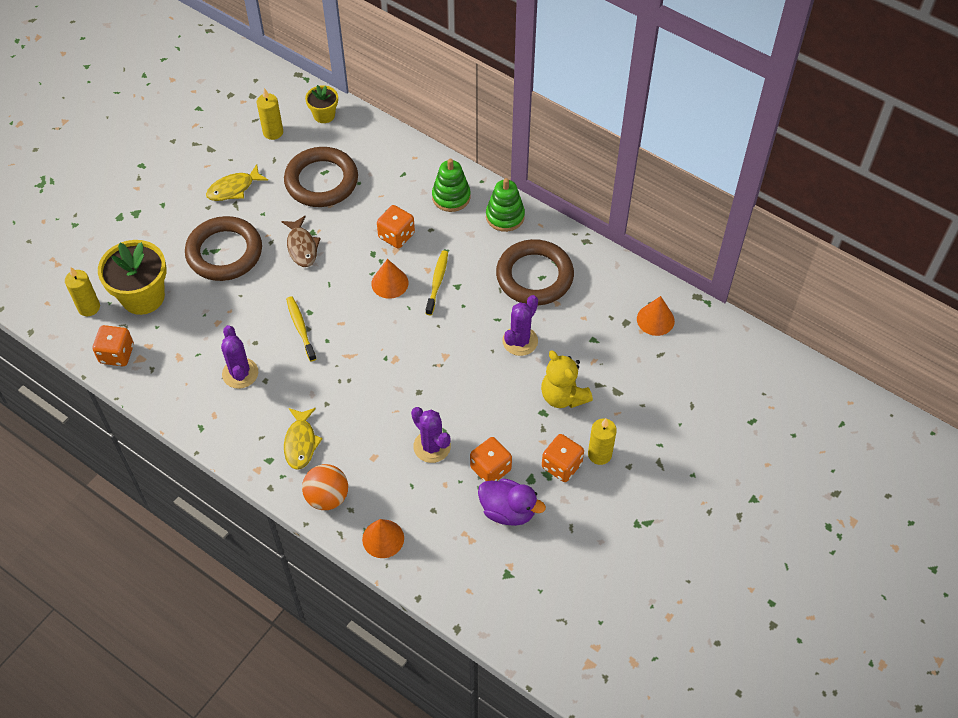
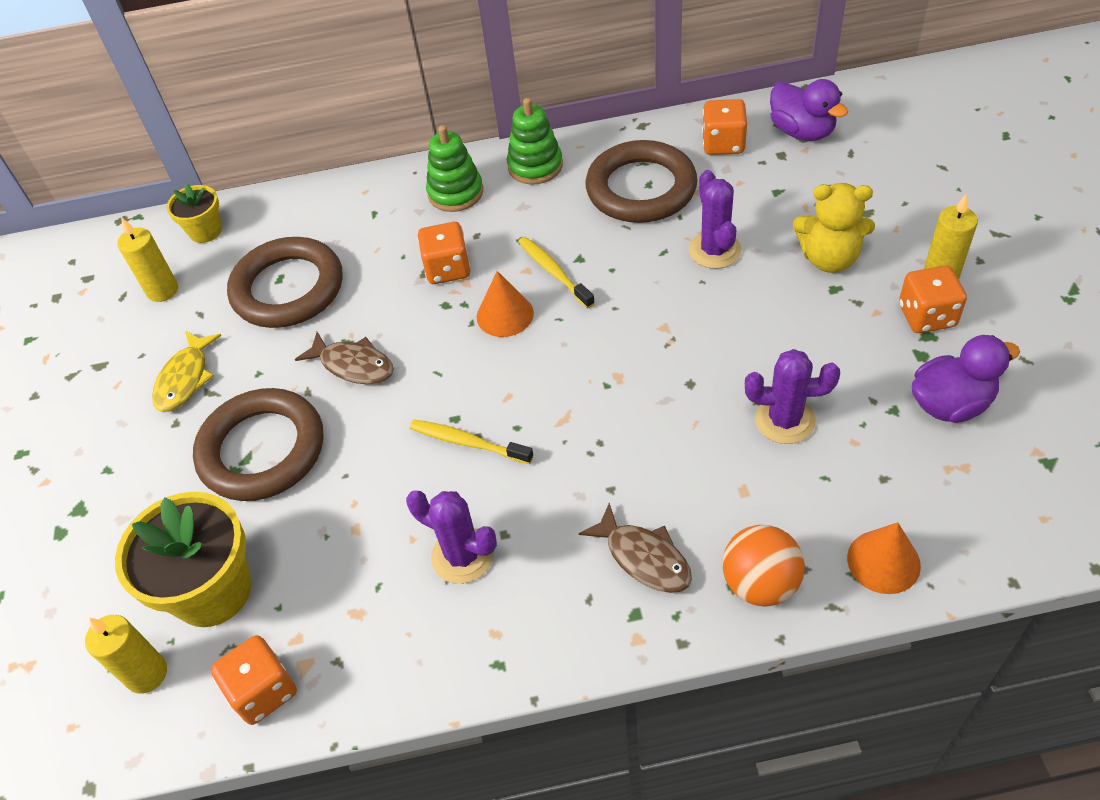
camera: 40 degrees left, 5 degrees down
yellow fish [284,408,323,470] -> brown fish [579,503,692,593]
orange dice [470,437,512,482] -> orange dice moved to [702,99,747,155]
orange cone [637,296,675,336] -> purple duck [770,79,848,141]

